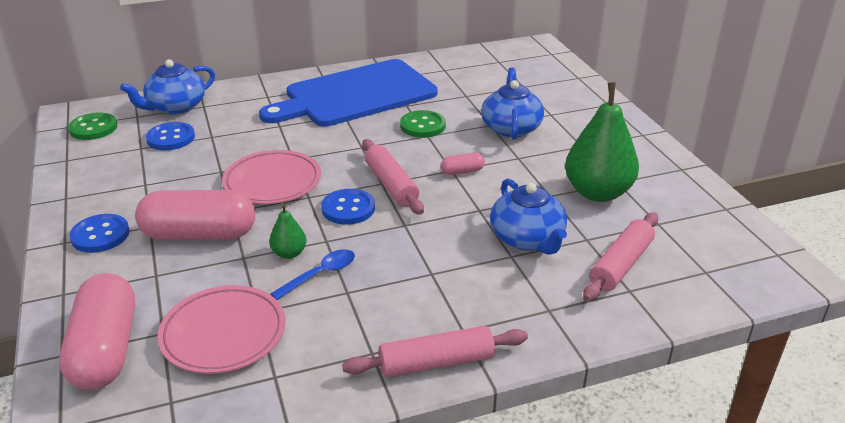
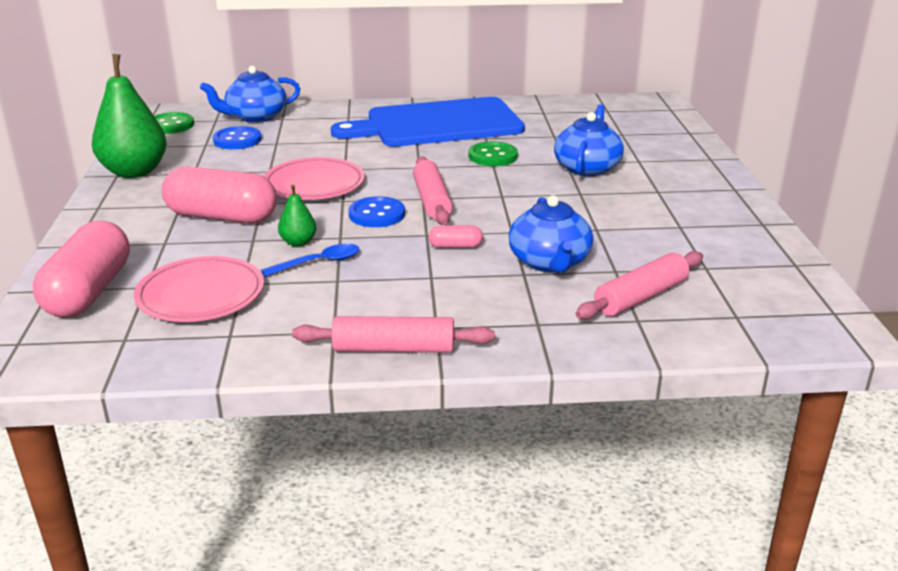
camera: 15 degrees right, 5 degrees down
blue button [69,214,130,253] -> none
pink capsule [441,152,485,175] -> pink capsule moved to [428,225,483,248]
green pear [565,82,639,202] -> green pear moved to [92,54,167,178]

